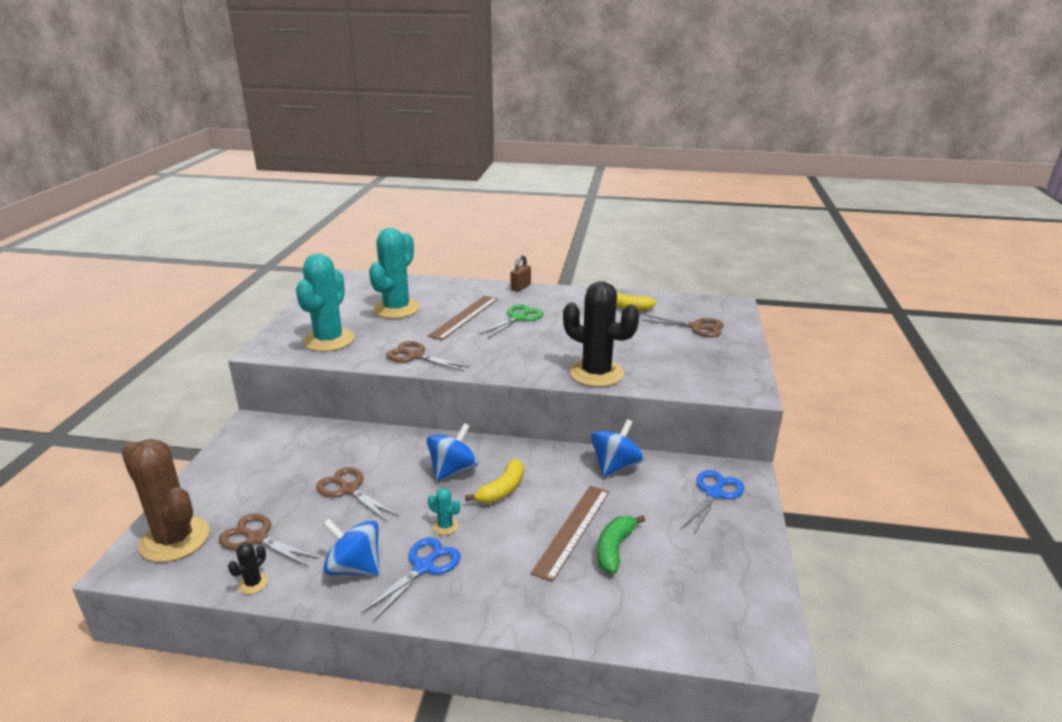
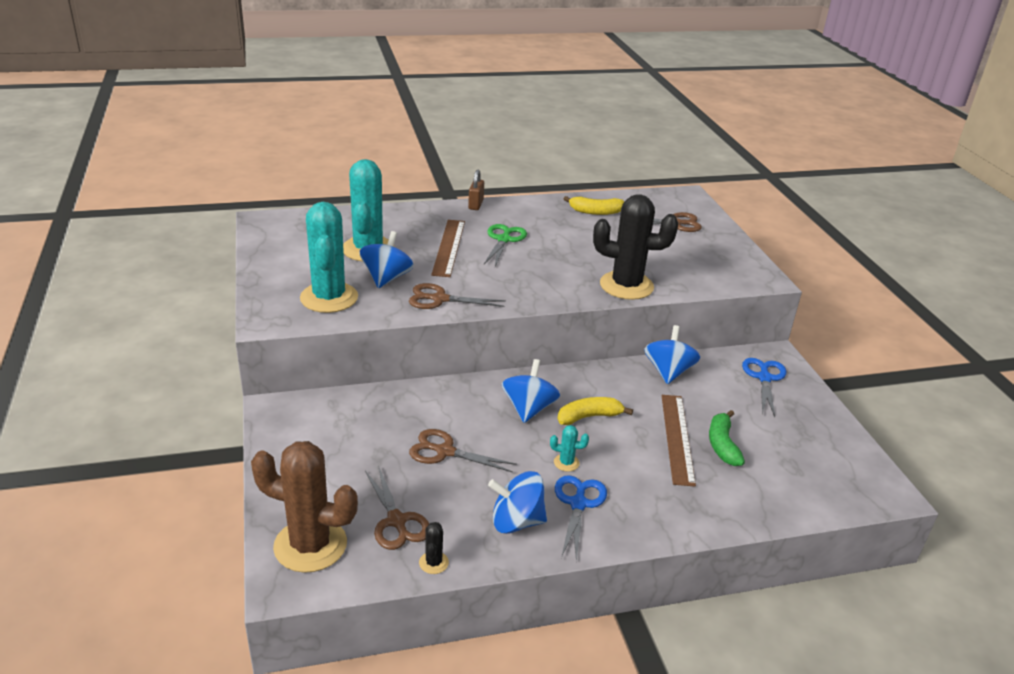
camera: 25 degrees left, 5 degrees up
brown scissors [219,513,319,567] -> brown scissors turned 120 degrees counterclockwise [365,466,429,550]
yellow banana [465,459,524,503] -> yellow banana turned 120 degrees counterclockwise [558,397,633,425]
none -> blue spinning top [359,231,414,288]

